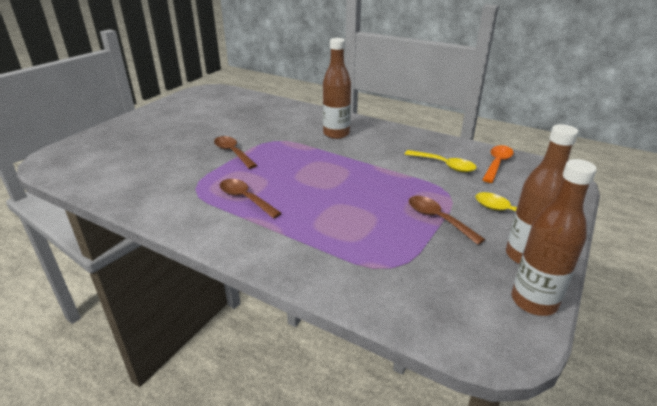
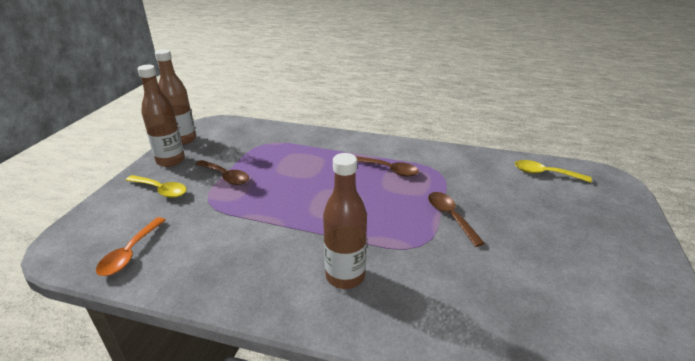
camera: 165 degrees right, 0 degrees up
brown spoon [214,136,257,169] -> brown spoon turned 150 degrees counterclockwise [428,192,485,247]
yellow spoon [405,150,477,172] -> yellow spoon moved to [515,160,592,183]

